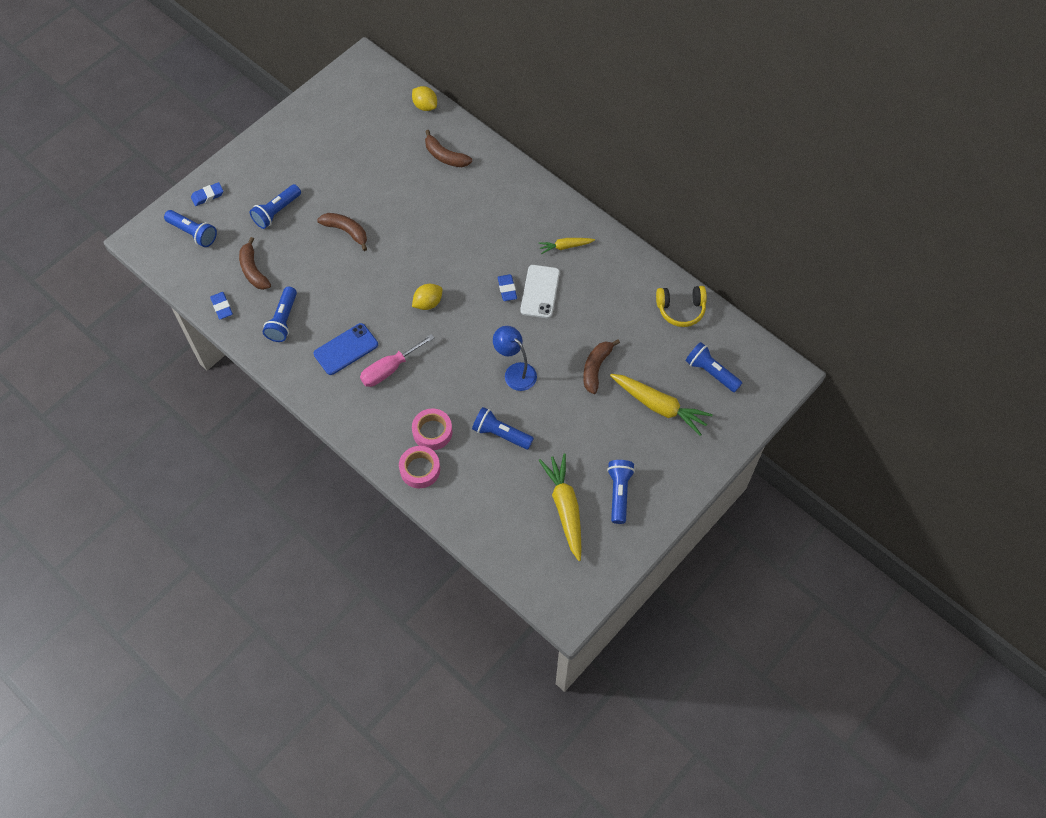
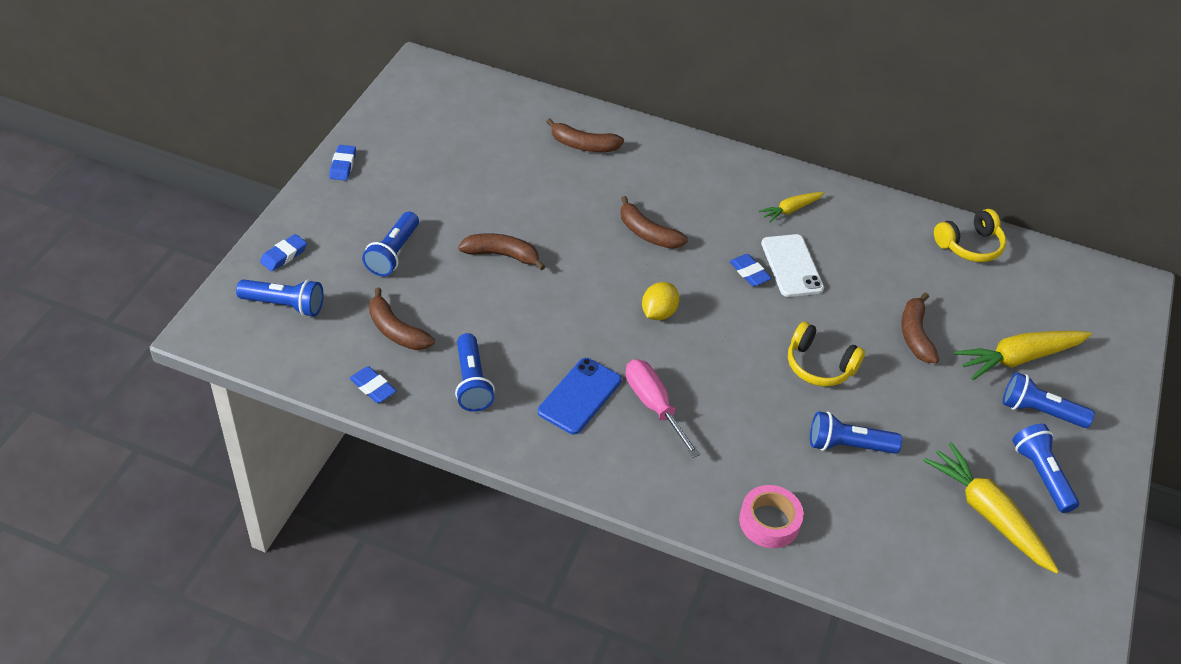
camera: 25 degrees left, 15 degrees down
pink screwdriver [360,334,435,387] -> pink screwdriver turned 120 degrees clockwise [626,359,701,458]
yellow lemon [412,86,437,111] -> none
pink tape [412,409,453,450] -> none
blue lamp [493,326,537,391] -> yellow headphones [788,321,865,386]
yellow carrot [610,374,713,436] -> yellow carrot turned 150 degrees clockwise [954,331,1092,380]
blue flashlight [685,342,742,392] -> blue flashlight moved to [1003,372,1095,428]
none -> blue eraser [329,145,356,181]
none -> brown banana [621,196,688,249]

